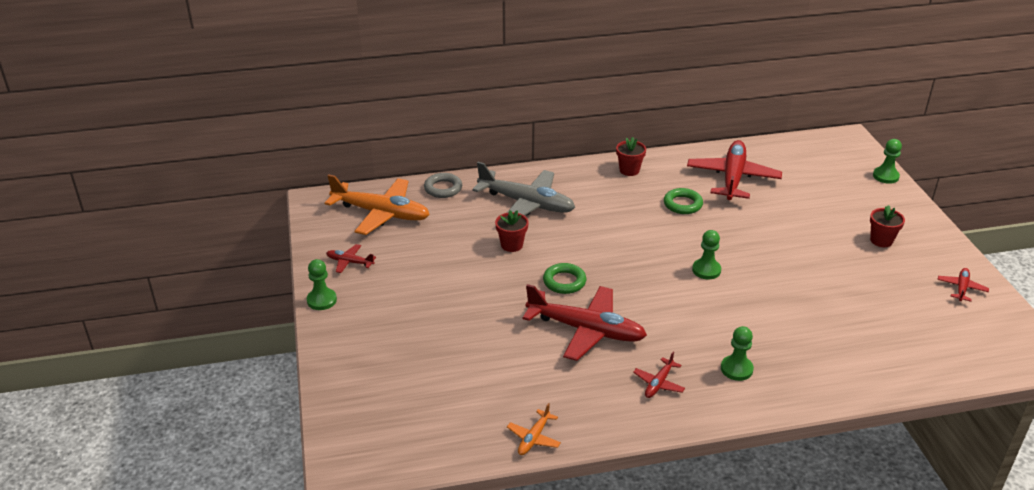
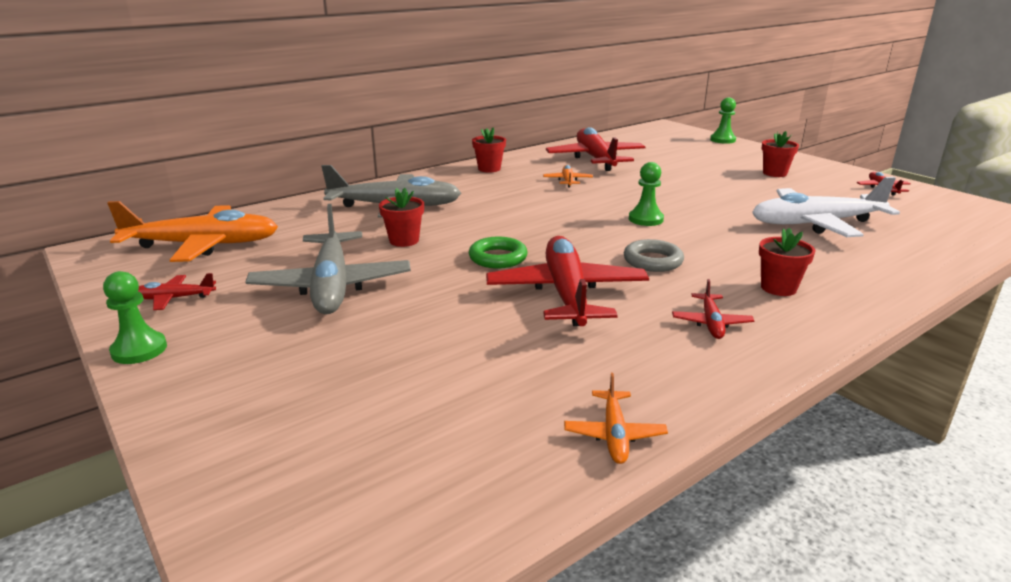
camera: 25 degrees left, 10 degrees down
grey ring [424,173,462,198] -> grey ring moved to [624,239,684,272]
red plane [523,284,647,361] -> red plane turned 90 degrees counterclockwise [486,236,649,326]
green ring [664,188,703,214] -> orange plane [543,165,593,188]
green pawn [721,326,754,381] -> red flower pot [759,228,816,296]
none -> grey plane [245,204,411,314]
none -> white plane [752,177,900,237]

